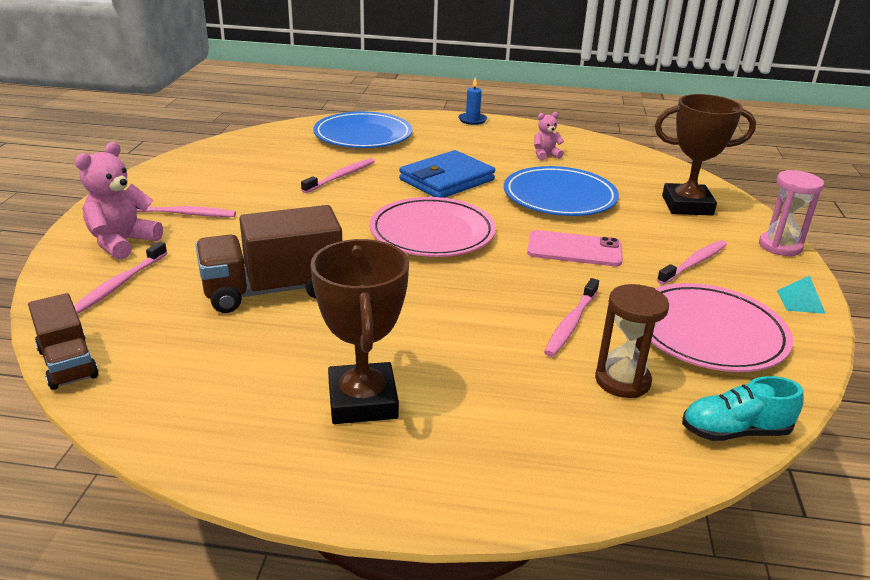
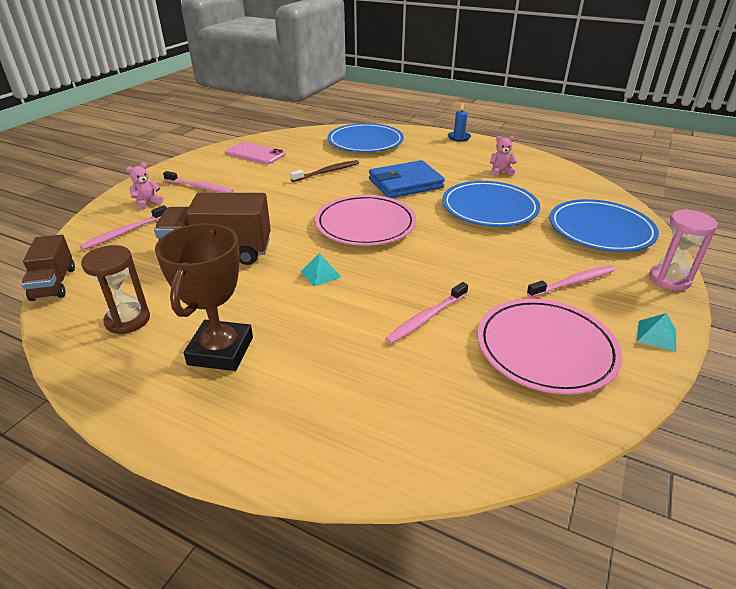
camera: 20 degrees right, 5 degrees up
pink teddy bear [75,142,163,260] -> pink teddy bear [126,163,163,210], size x0.57
pink toothbrush [301,158,375,193] -> brown toothbrush [290,160,359,182]
pink phone [527,230,623,266] -> pink phone moved to [225,142,286,164]
brown hourglass [595,284,669,398] -> brown hourglass moved to [81,245,150,334]
brown trophy [655,94,756,216] -> blue plate [549,199,659,252]
turquoise shoe [682,376,804,441] -> none
none -> turquoise pyramid [300,253,341,287]

